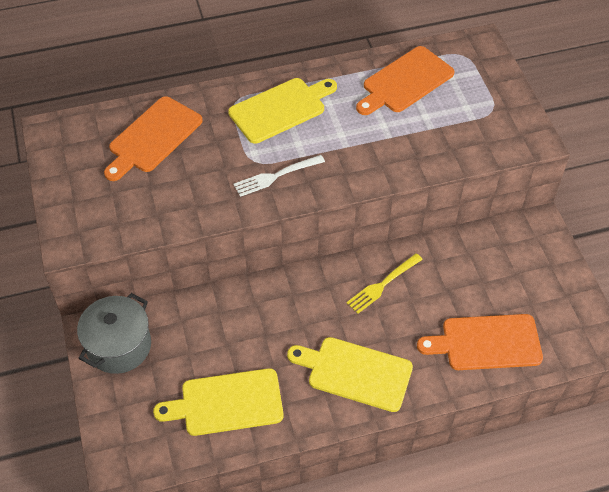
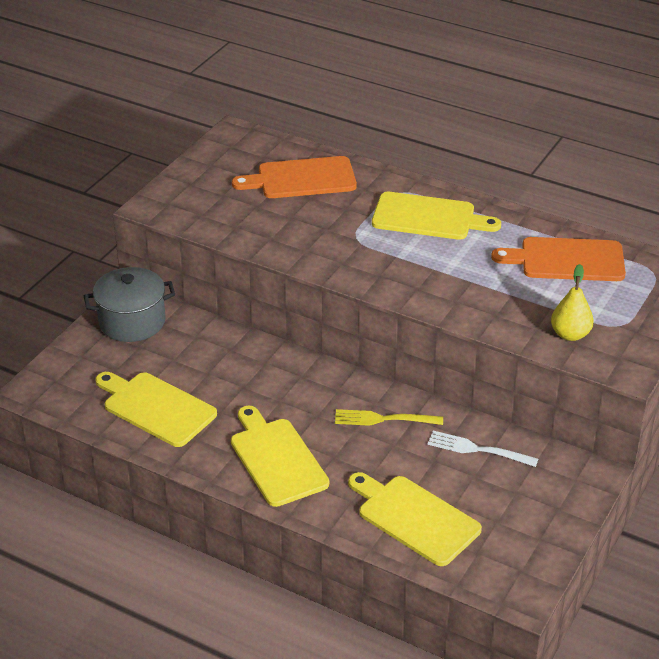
camera: 45 degrees right, 15 degrees down
white fork [234,155,325,197] -> white fork moved to [427,431,538,467]
orange cutting board [417,314,543,370] -> yellow cutting board [348,472,482,566]
none -> yellow pear [551,264,594,341]

